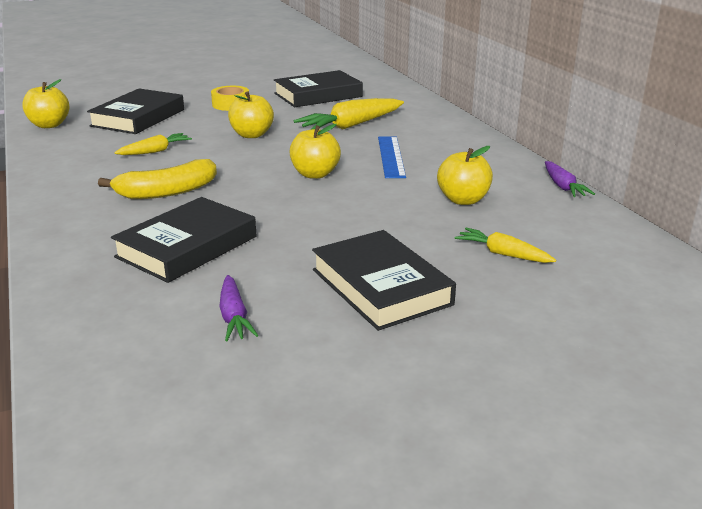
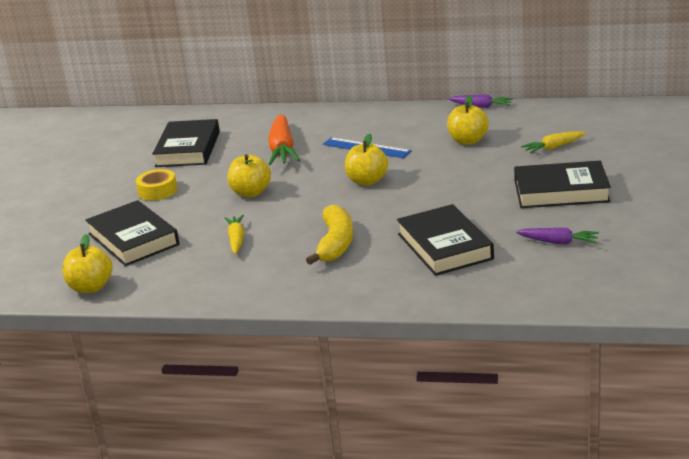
camera: 55 degrees left, 0 degrees up
yellow carrot [294,98,404,129] -> orange carrot [268,114,300,165]

